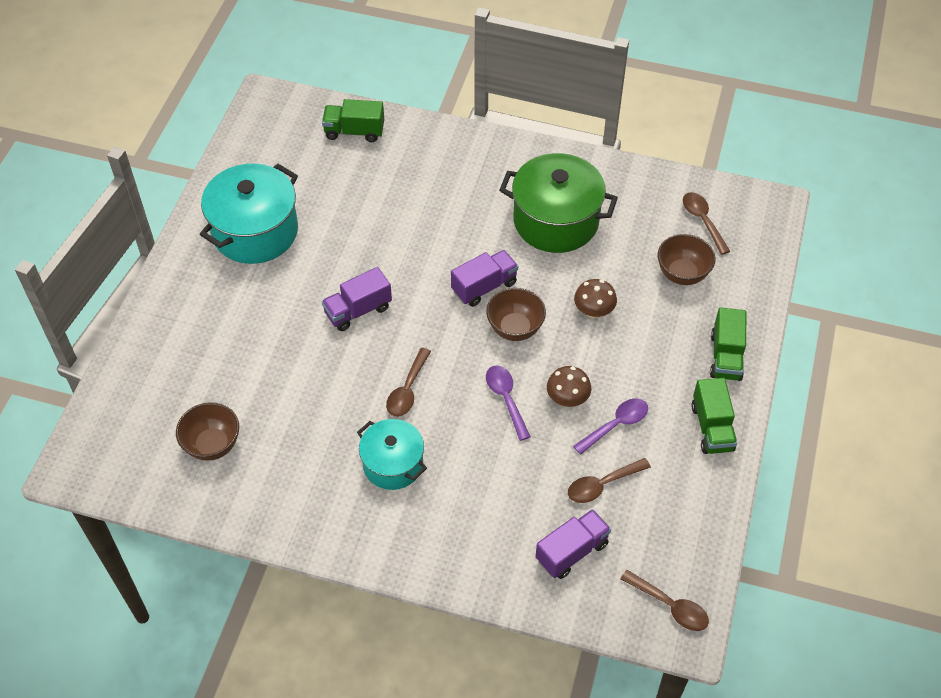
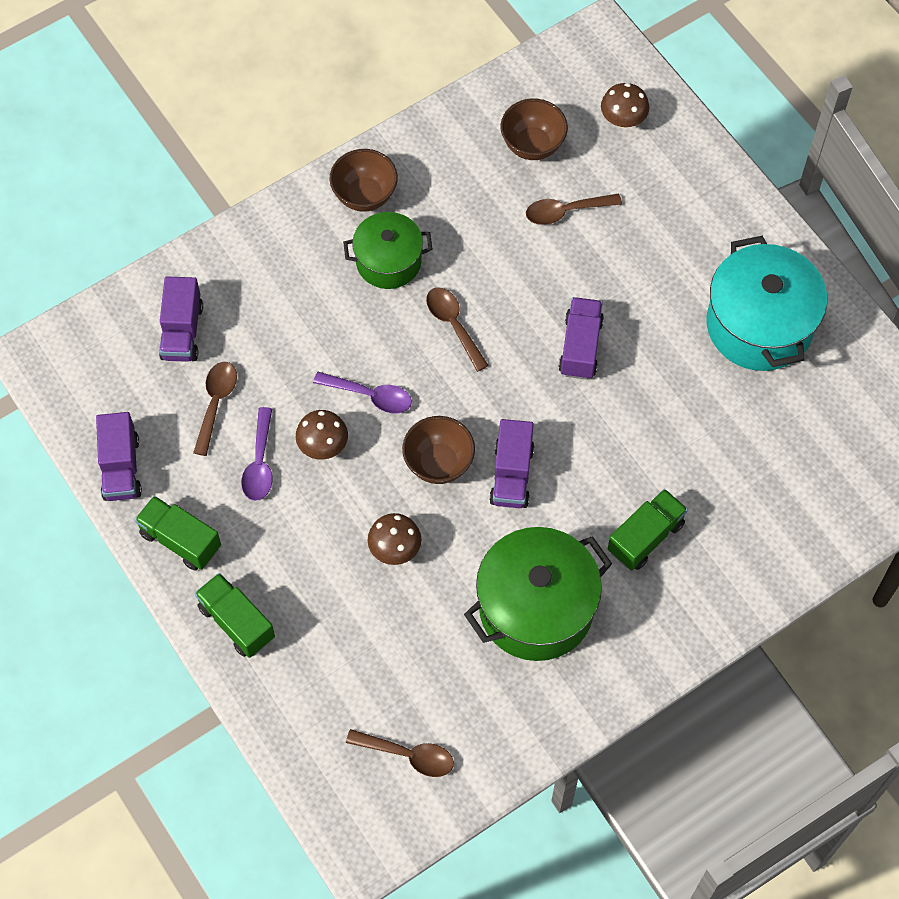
camera: 130 degrees right, 10 degrees up
green truck [322,99,384,142] -> green truck moved to [608,489,688,570]
turquoise pot [357,419,427,490] -> green pot [343,212,433,289]
brown spoon [620,570,709,631] -> brown spoon moved to [526,194,622,225]
brown bowl [657,234,715,285] -> brown bowl moved to [330,149,398,212]
none -> purple truck [96,412,142,501]
none -> brown mushroom [601,83,649,128]

